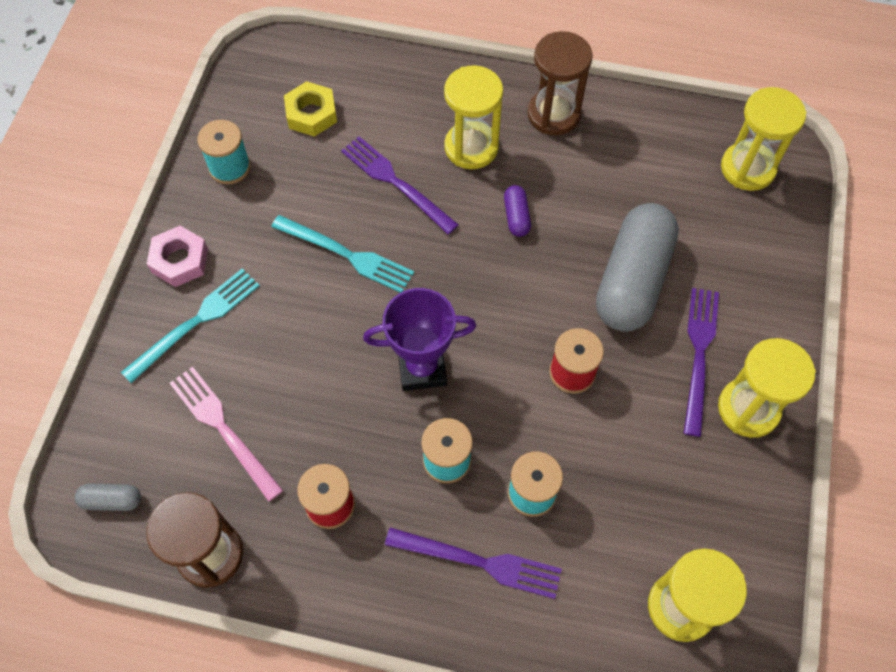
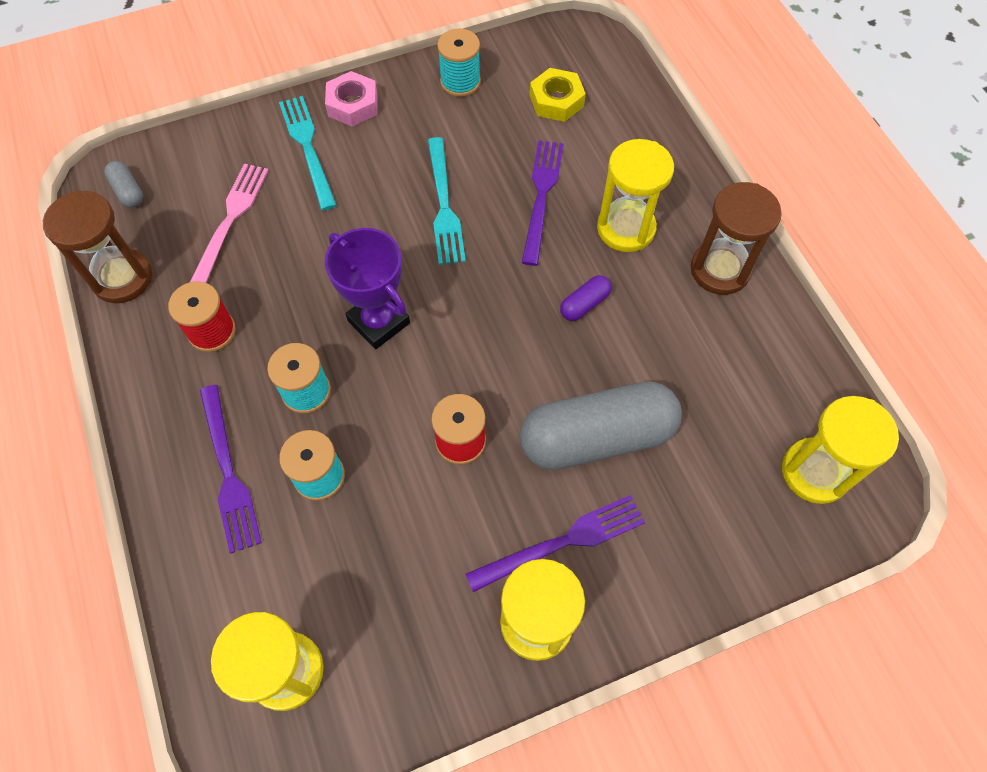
camera: 55 degrees right, 0 degrees up
turquoise fork [121,269,260,383] -> turquoise fork turned 120 degrees counterclockwise [279,96,337,210]

